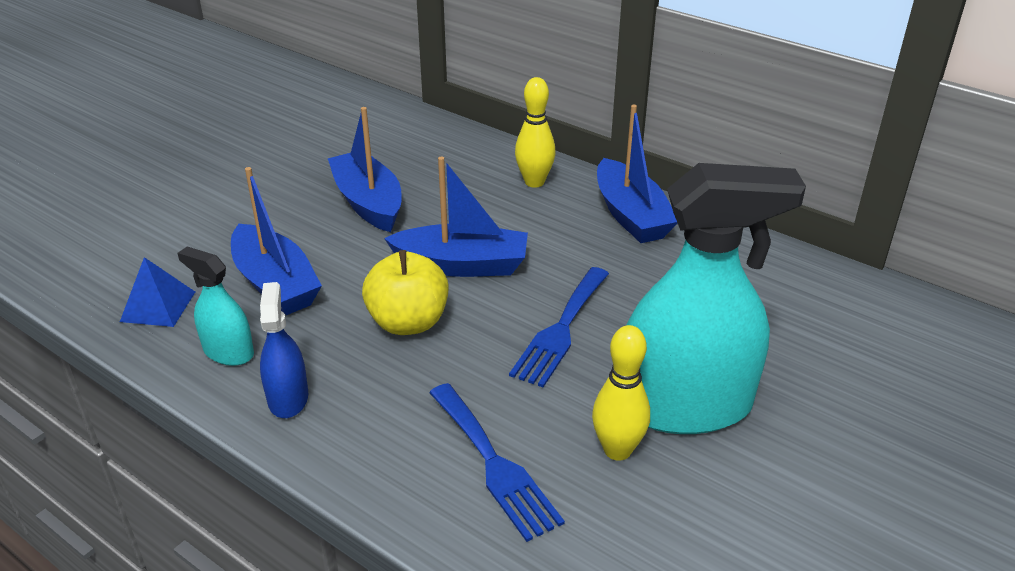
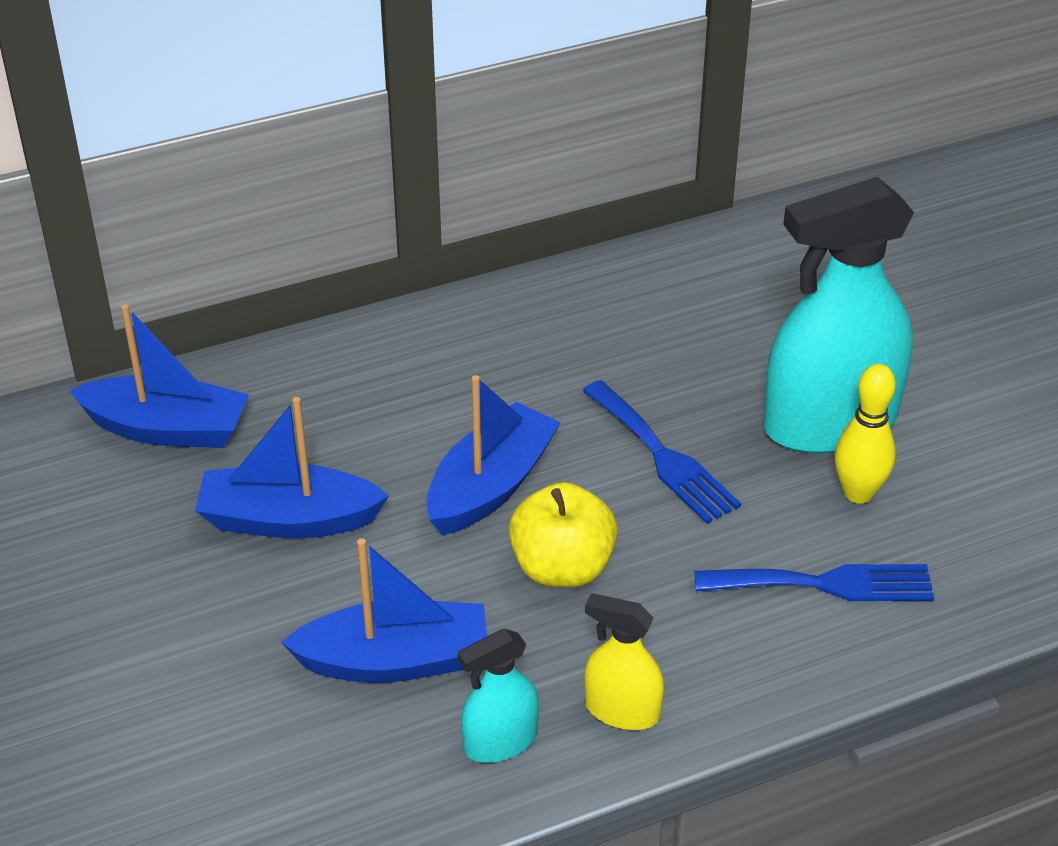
camera: 60 degrees left, 5 degrees up
blue pyramid [120,257,195,327] -> none
blue spray bottle [260,282,308,418] -> yellow spray bottle [584,593,664,730]
yellow bowling pin [515,77,555,188] -> none
blue boat [597,104,678,243] -> blue boat moved to [69,304,249,448]
turquoise spray bottle [627,163,806,434] -> turquoise spray bottle turned 135 degrees counterclockwise [764,177,914,454]

